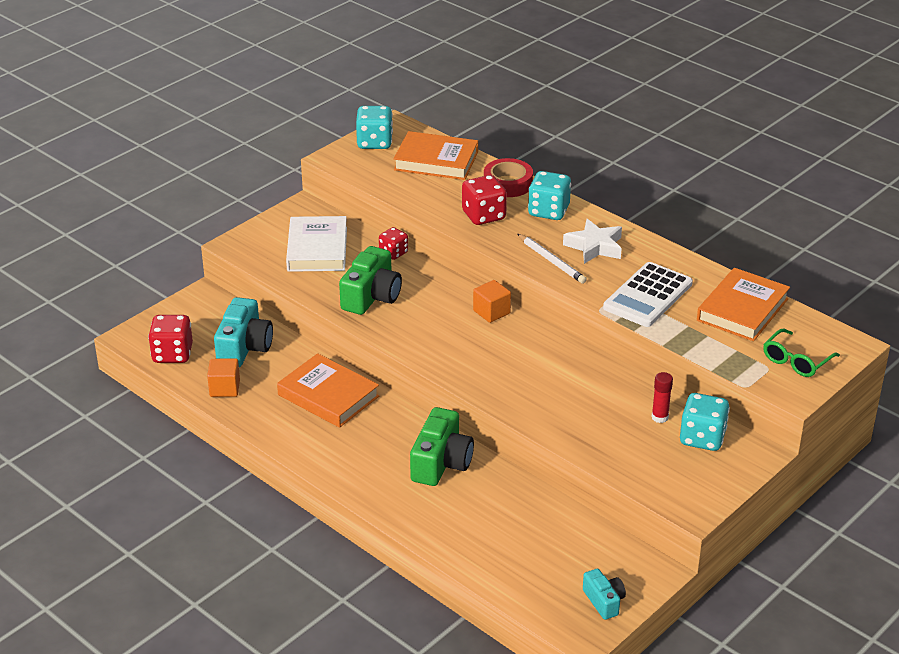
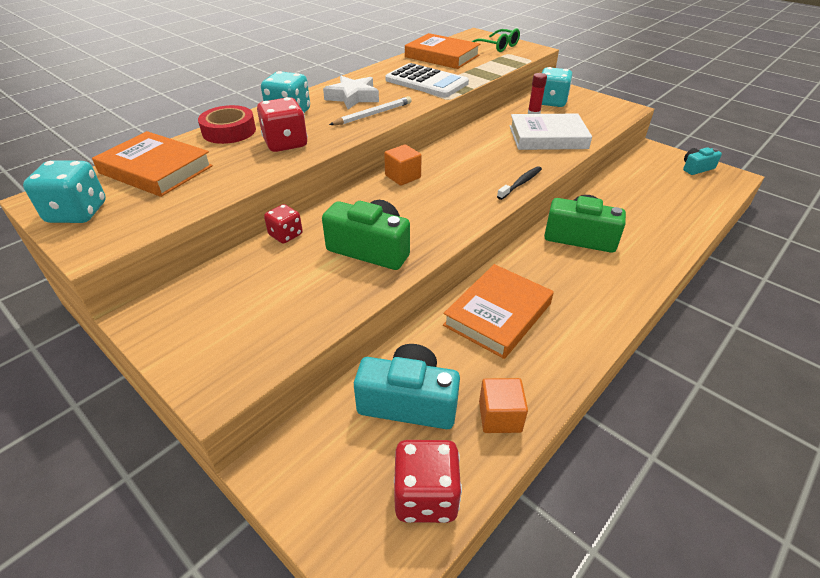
camera: 90 degrees left, 5 degrees up
white book [286,216,347,272] -> white book moved to [510,114,592,150]
orange book [394,131,478,180] -> orange book turned 75 degrees counterclockwise [92,131,213,197]
none -> black toothbrush [497,166,542,200]

